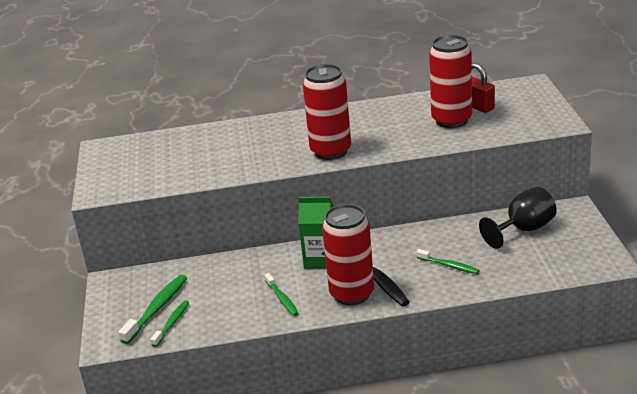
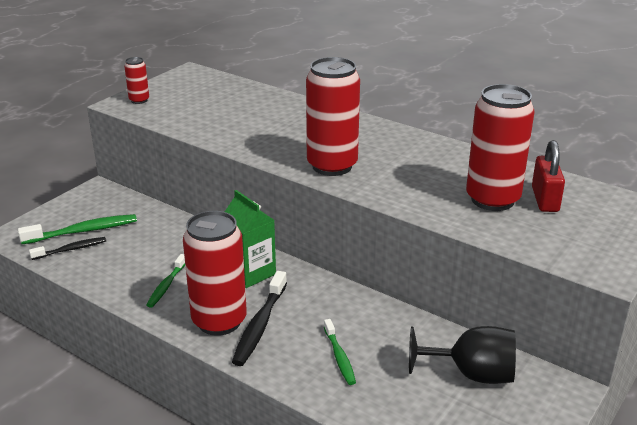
camera: 40 degrees right, 0 degrees up
green toothbrush [150,300,189,347] -> black toothbrush [29,237,106,260]
none -> red can [124,57,149,104]

